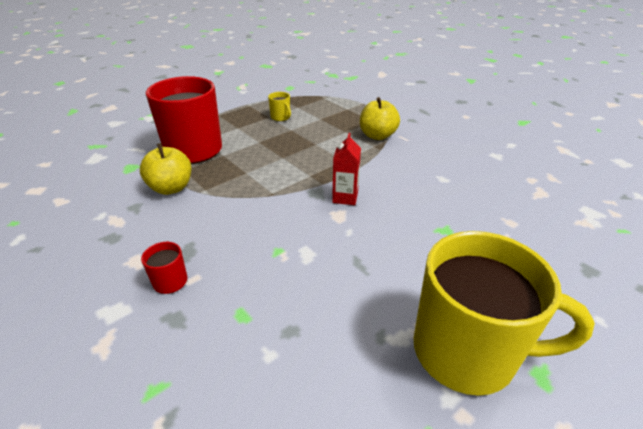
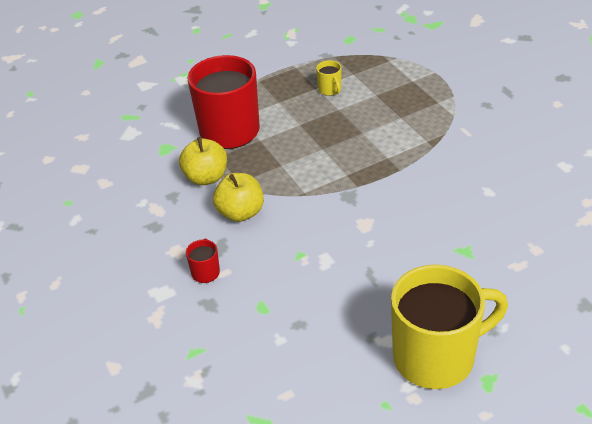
camera: 15 degrees right, 5 degrees up
red carton [332,133,361,205] -> none
yellow apple [360,97,400,140] -> yellow apple moved to [213,173,264,222]
yellow mug [413,231,595,396] -> yellow mug turned 45 degrees counterclockwise [391,265,508,389]

